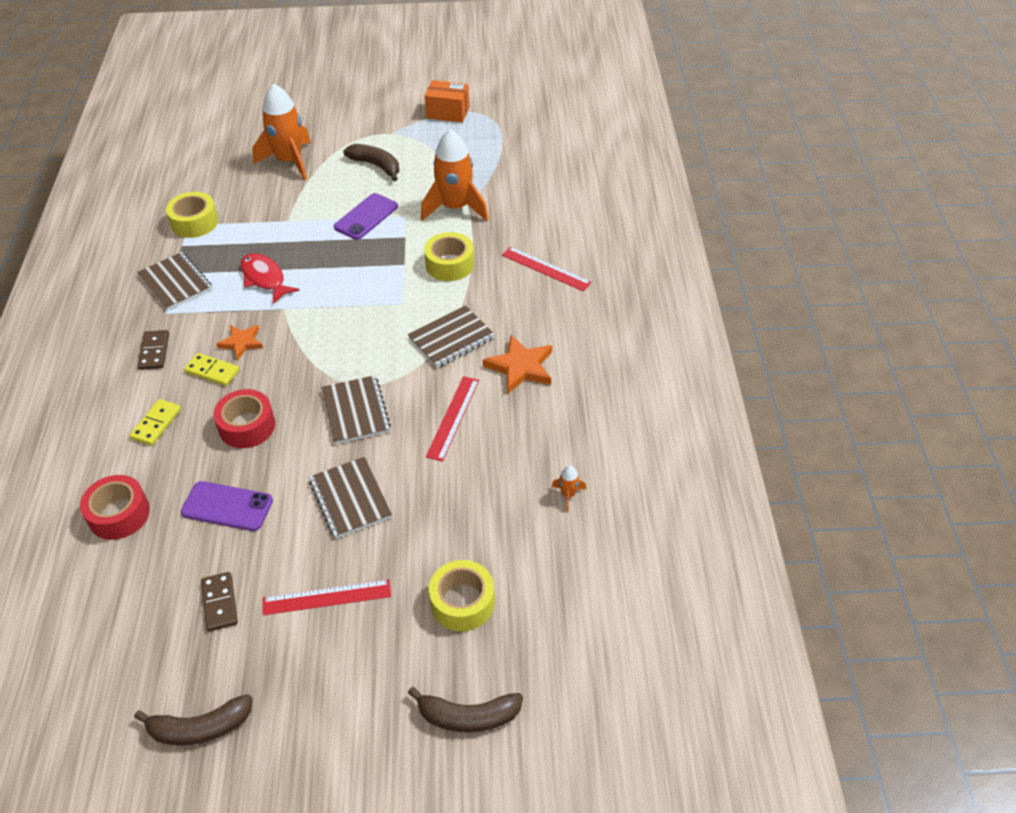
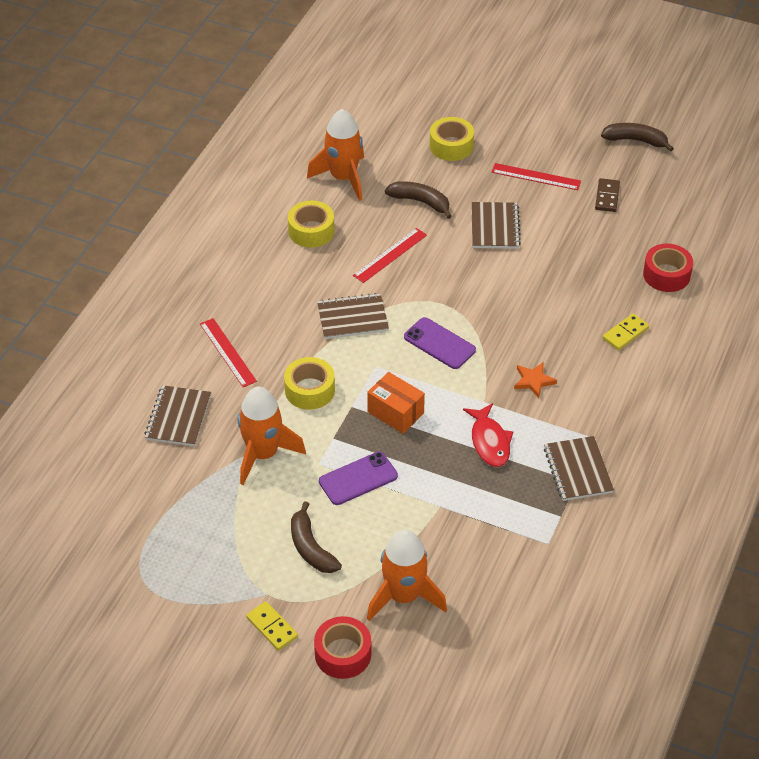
camera: 155 degrees left, 0 degrees up
brown domino [138,330,169,370] -> none
yellow tape [166,192,218,238] -> yellow tape moved to [288,201,334,248]
purple phone [181,481,273,531] -> purple phone moved to [404,317,476,369]
yellow domino [184,353,240,386] -> yellow domino moved to [246,601,298,651]
red tape [213,389,275,448] -> red tape moved to [314,616,371,679]
brown notebook [321,375,391,444] -> brown notebook moved to [144,385,211,446]
brown banana [408,687,523,732] -> brown banana moved to [385,181,452,219]
orange box [425,80,470,122] -> orange box moved to [367,372,425,434]
orange star [483,335,552,394] -> none
orange rocket [552,465,586,512] -> orange rocket [307,109,364,201], size x2.47

